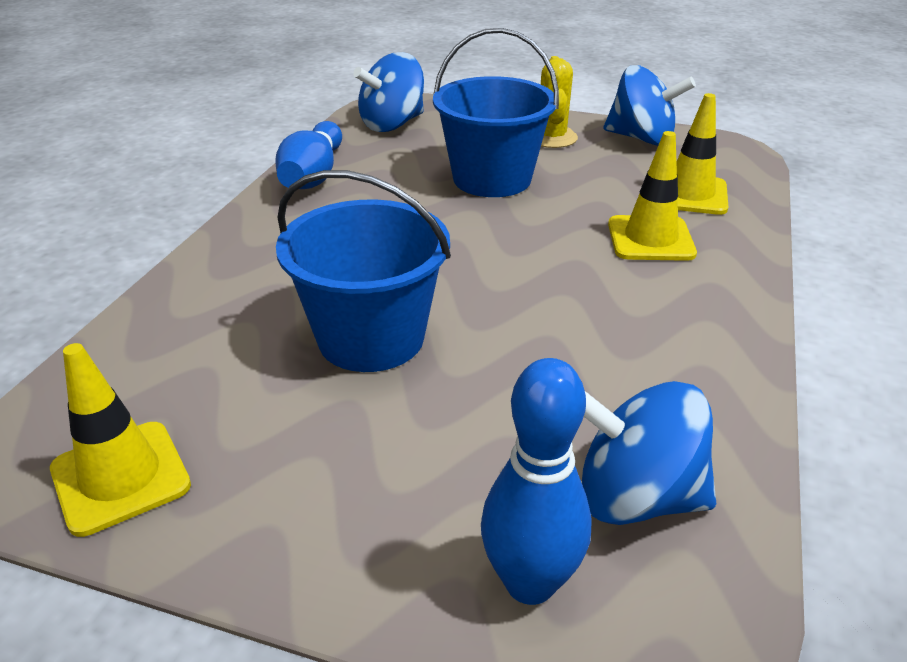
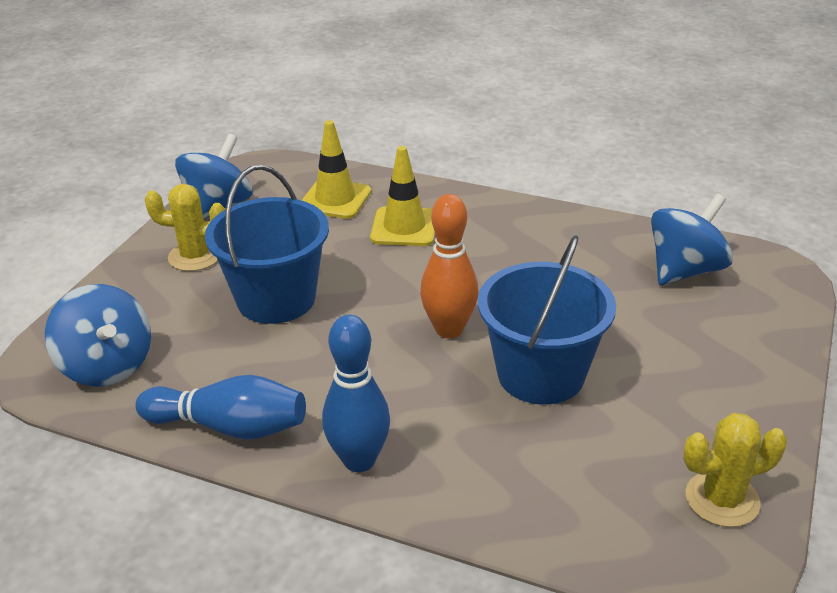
camera: 85 degrees left, 0 degrees up
yellow traffic cone [50,343,191,537] -> yellow cactus [683,413,787,527]
blue bowling pin [481,358,592,605] -> blue bowling pin moved to [322,315,390,472]
blue spinning top [582,381,716,525] -> blue spinning top turned 150 degrees counterclockwise [651,193,733,285]
none -> orange bowling pin [420,194,478,338]

